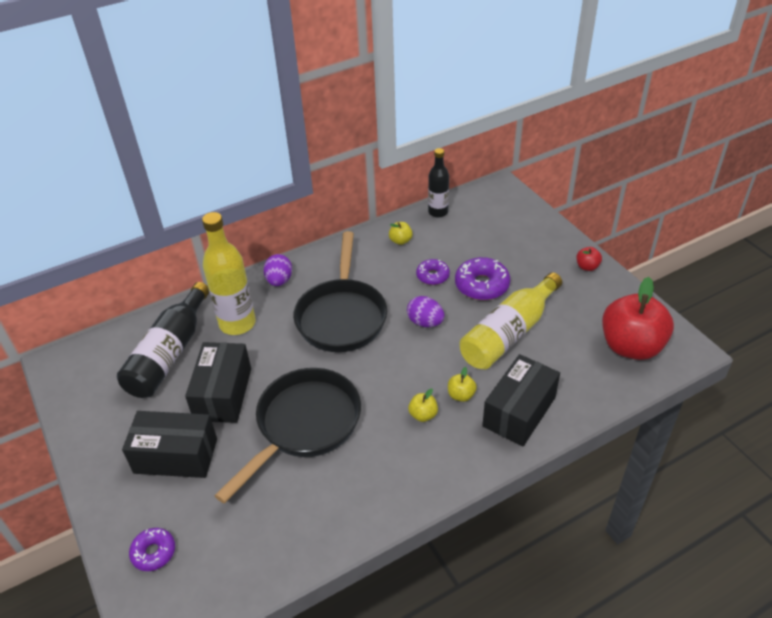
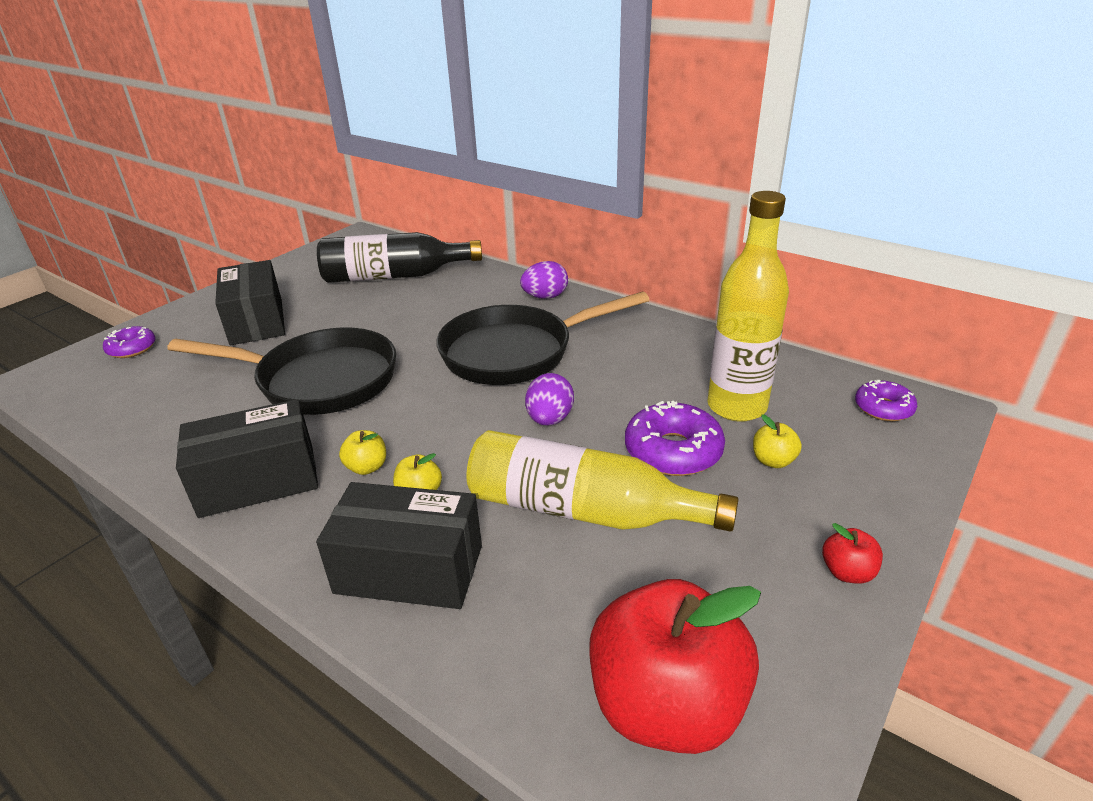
camera: 65 degrees right, 10 degrees down
black box [185,342,251,423] -> black box moved to [176,399,318,518]
yellow bottle [202,212,256,335] -> yellow bottle moved to [707,191,789,422]
yellow apple [389,222,413,245] -> yellow apple moved to [753,414,802,468]
purple donut [416,259,450,285] -> purple donut moved to [855,380,917,421]
black bottle [428,148,449,218] -> none

